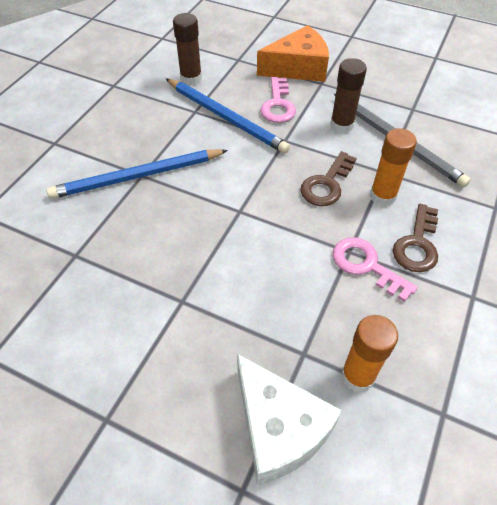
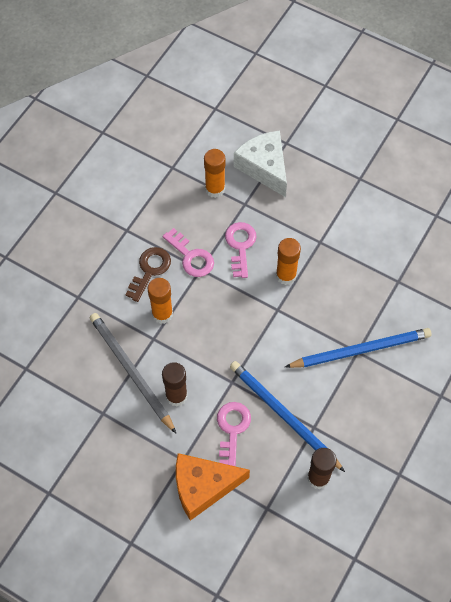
camera: 175 degrees left, 10 degrees up
brown key [300,151,357,206] -> none
none -> pink key [225,222,257,278]
none -> orange glue stick [276,238,301,285]

